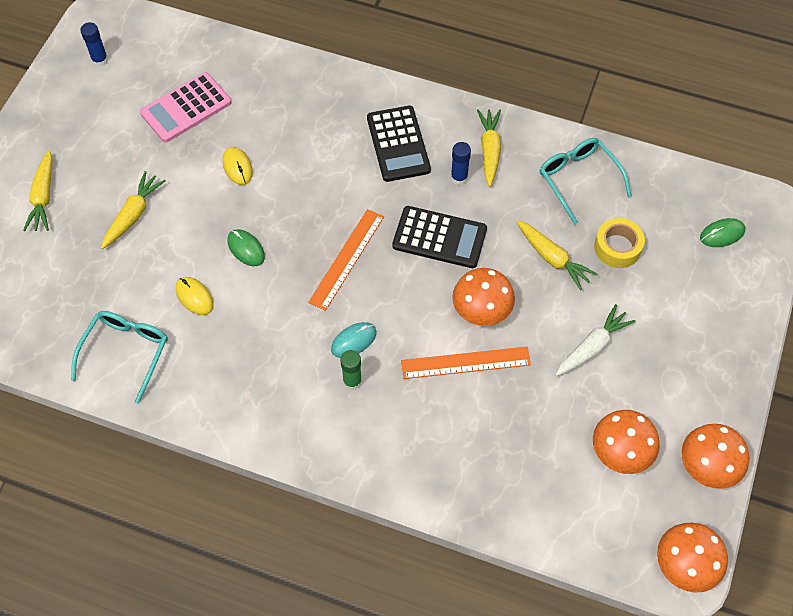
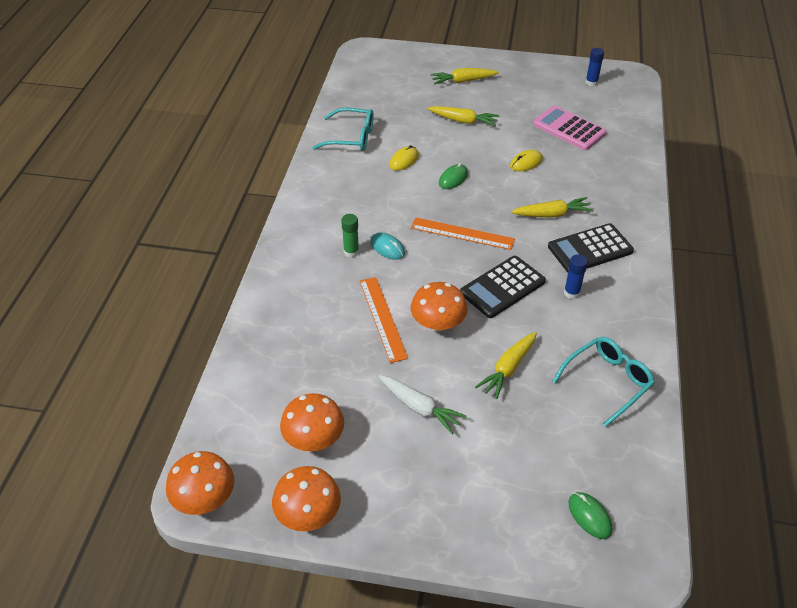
camera: 80 degrees right, 15 degrees down
black calculator [392,206,487,268] -> black calculator turned 45 degrees clockwise [460,256,546,318]
yellow carrot [477,109,501,187] -> yellow carrot moved to [511,197,593,218]
yellow tape [594,218,645,268] -> none

